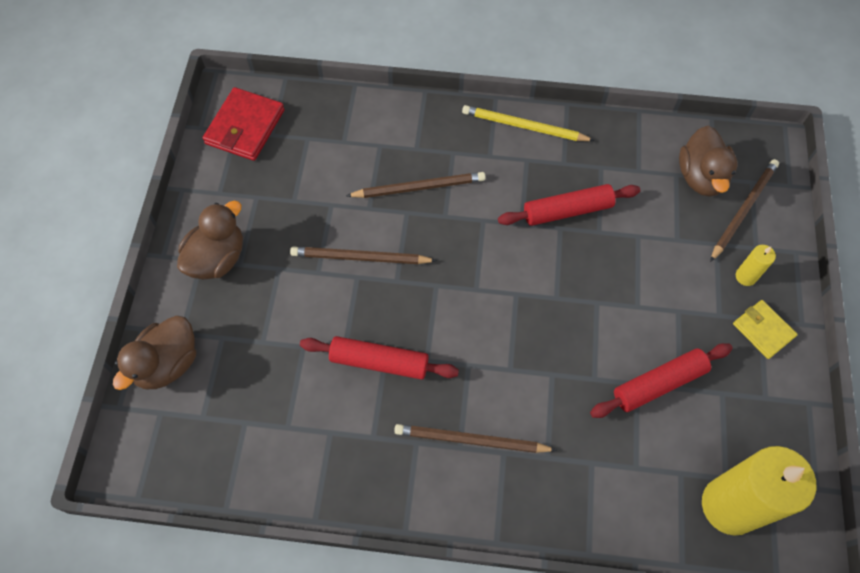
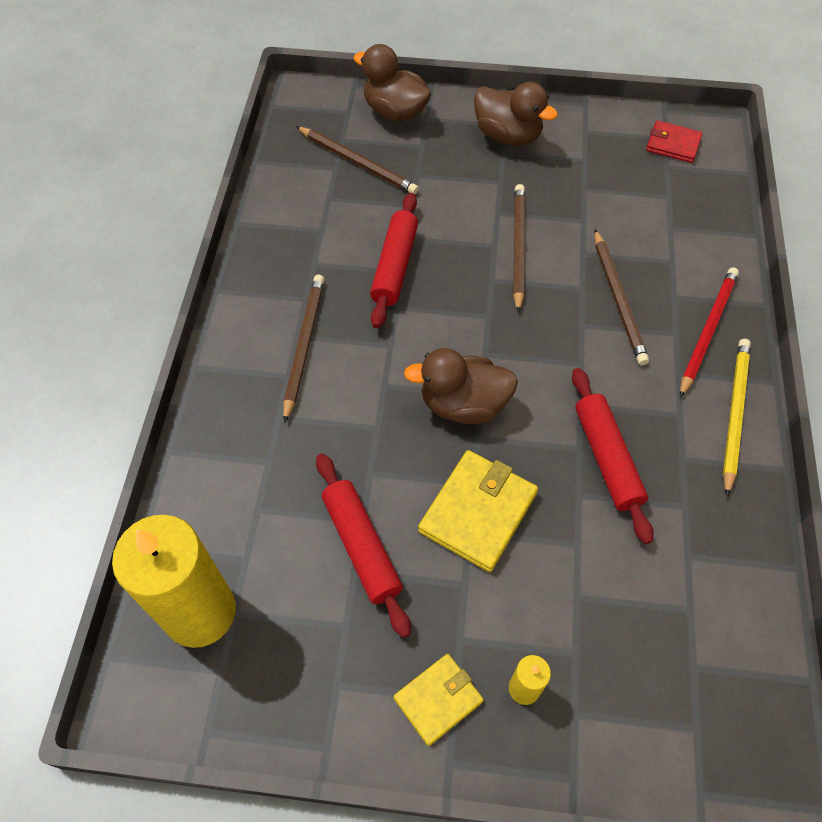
camera: 90 degrees right, 5 degrees down
red wallet [203,87,285,161] -> red wallet [646,120,703,163], size x0.63
brown duck [679,126,738,197] -> brown duck moved to [404,348,518,424]
brown pencil [710,159,779,262] -> brown pencil moved to [296,126,419,194]
none -> yellow wallet [418,450,538,572]
none -> red pencil [680,267,739,398]

